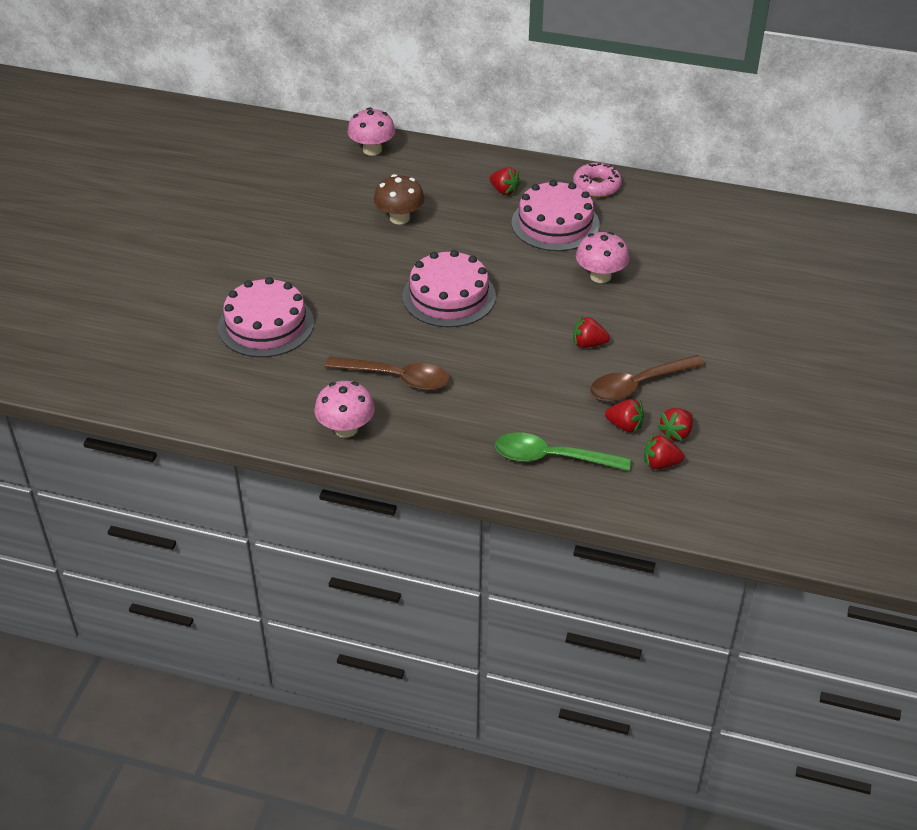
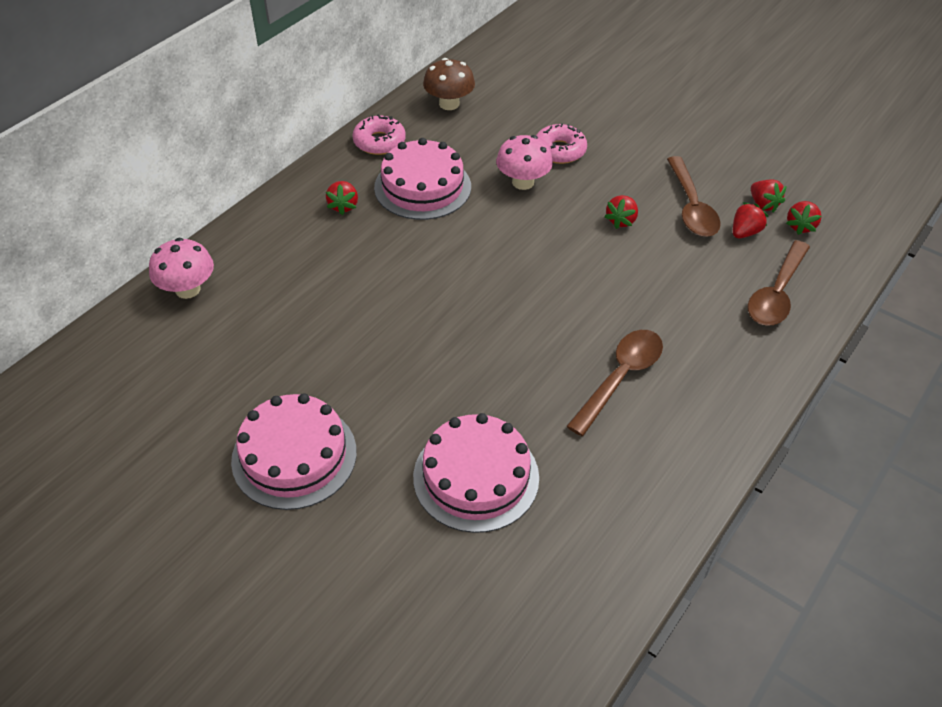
camera: 70 degrees left, 5 degrees up
pink mushroom [314,381,375,438] -> none
brown mushroom [374,174,425,224] -> brown mushroom moved to [423,58,475,110]
pink cake [403,250,496,327] -> pink cake moved to [231,393,357,510]
red strawberry [490,167,521,195] -> red strawberry turned 120 degrees clockwise [326,181,358,215]
green spoon [495,432,631,471] -> brown spoon [748,240,810,326]
none -> pink donut [536,123,587,164]

